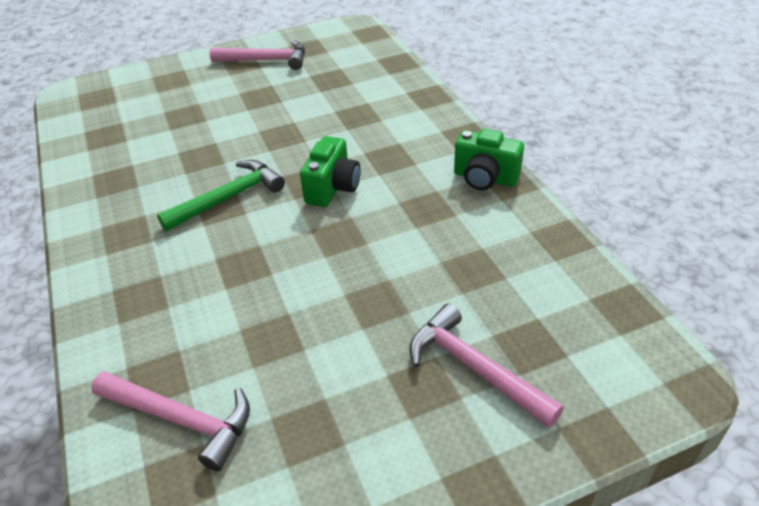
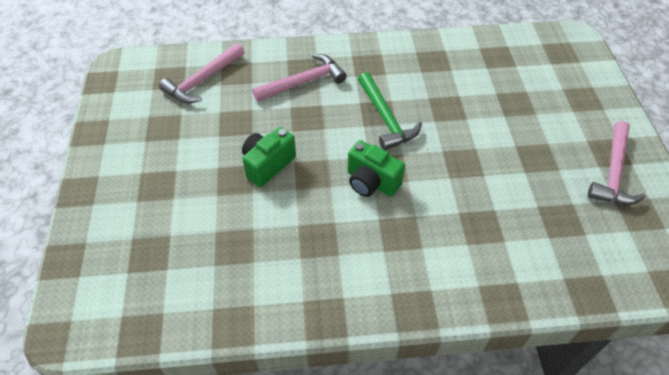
camera: 105 degrees right, 10 degrees up
pink hammer [409,304,564,428] -> pink hammer moved to [252,54,347,102]
green camera [454,129,524,190] -> green camera moved to [242,127,296,187]

